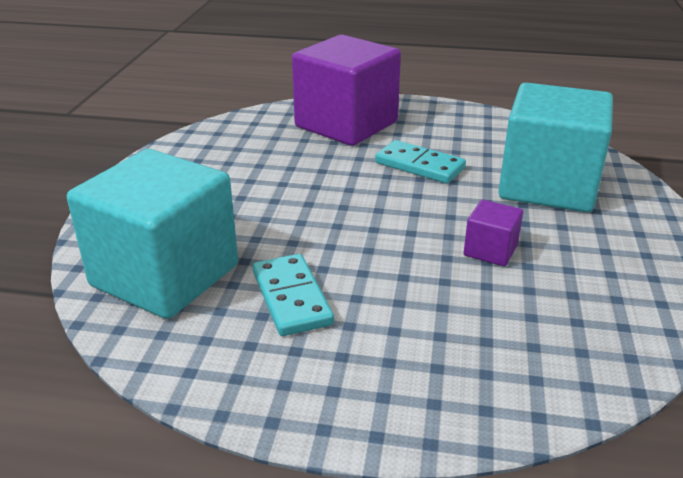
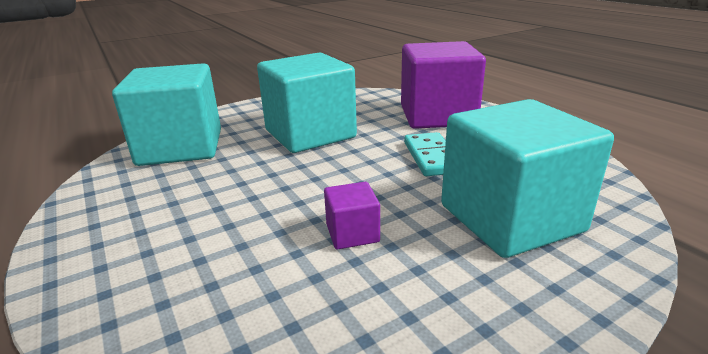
camera: 50 degrees right, 5 degrees down
turquoise domino [253,254,334,336] -> none
none -> turquoise cube [257,52,357,153]

